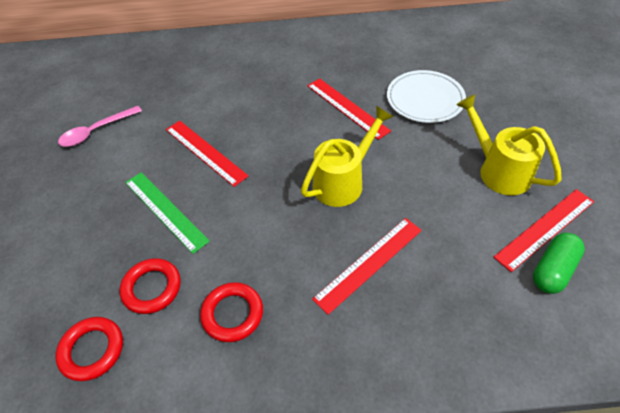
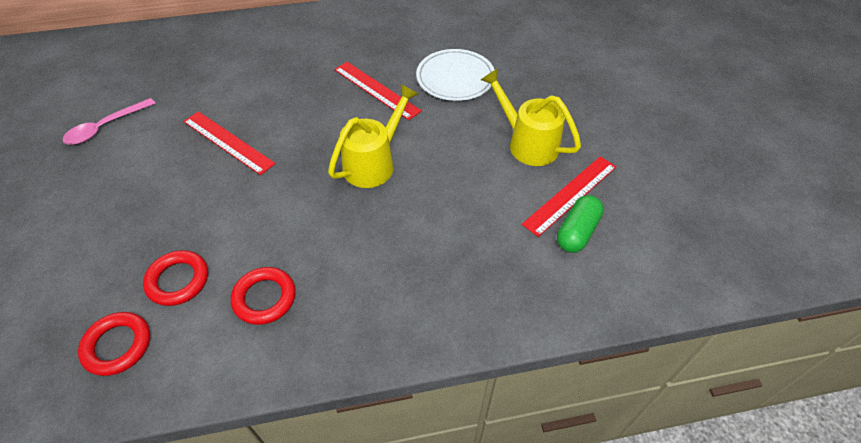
camera: 10 degrees left, 0 degrees up
green ruler [125,172,210,254] -> none
red ruler [312,218,422,315] -> none

